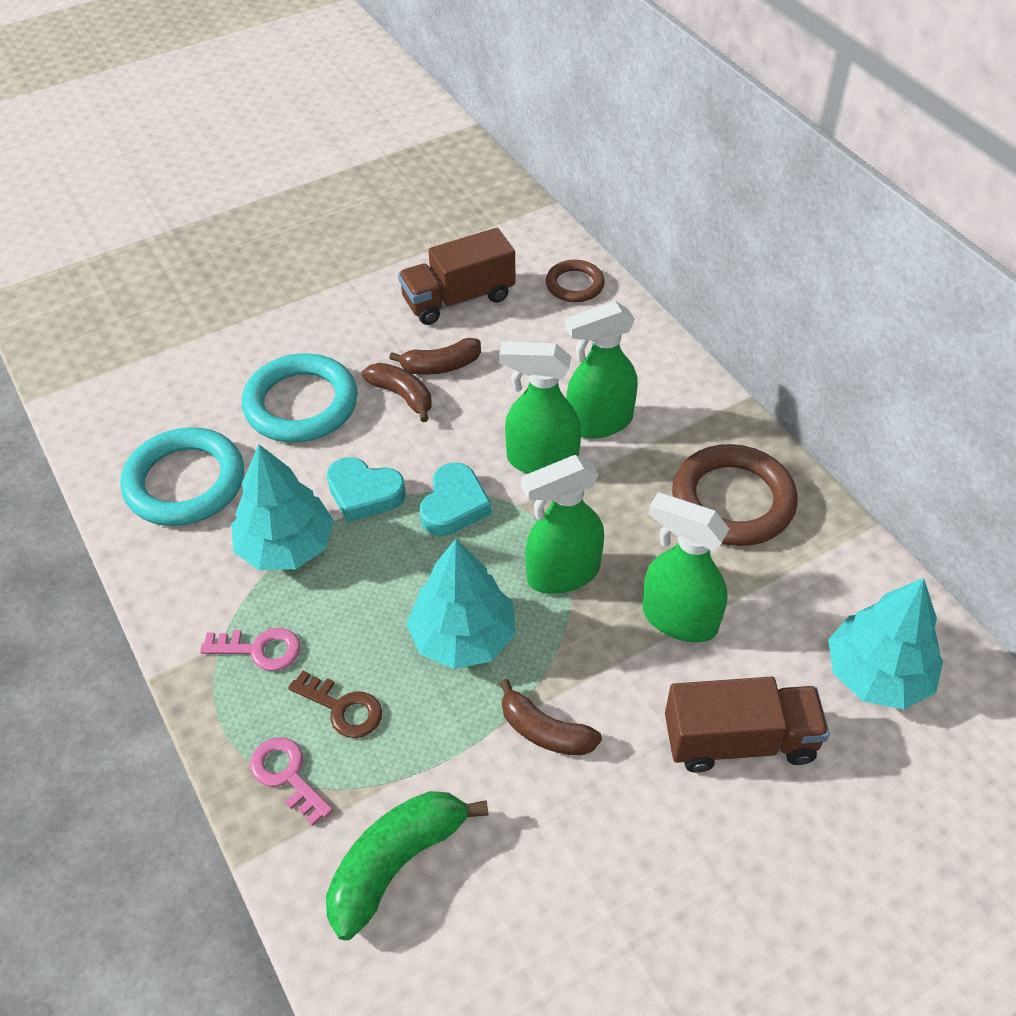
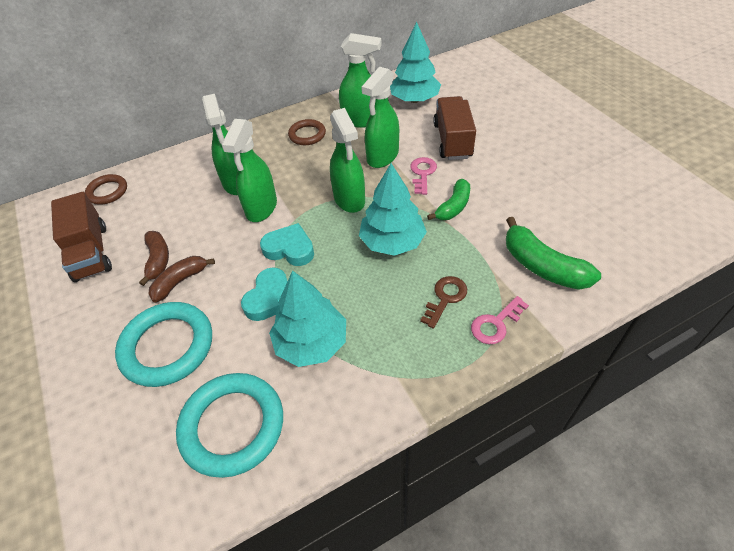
camera: 85 degrees left, 0 degrees up
pink key [200,628,300,671] -> pink key moved to [410,157,437,195]
brown banana [500,679,602,756] -> green banana [427,179,470,220]
brown ring [672,444,798,546] -> brown ring [288,119,326,145], size x0.56
none -> green spray bottle [339,33,382,128]

